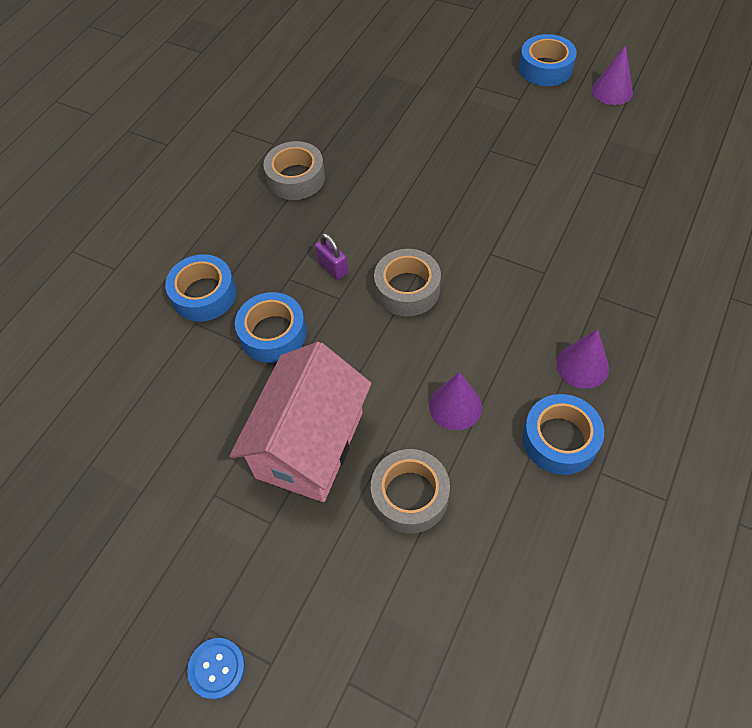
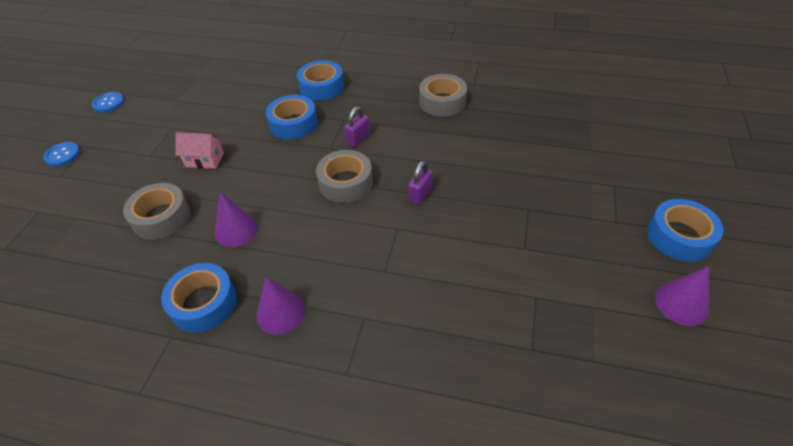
camera: 75 degrees right, 10 degrees down
pink house [230,342,372,502] -> pink house [175,132,224,169], size x0.45
none -> blue button [92,92,124,113]
none -> purple padlock [408,161,433,205]

